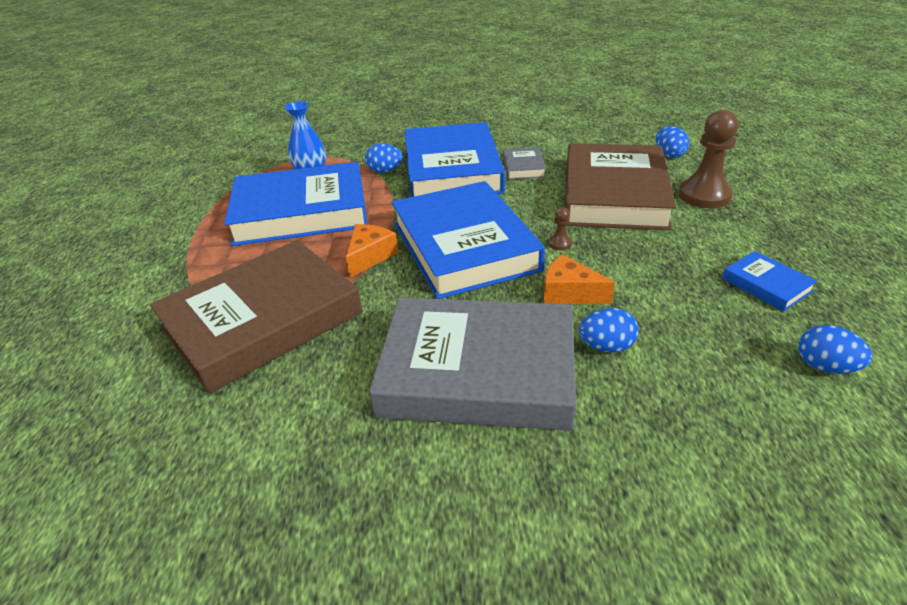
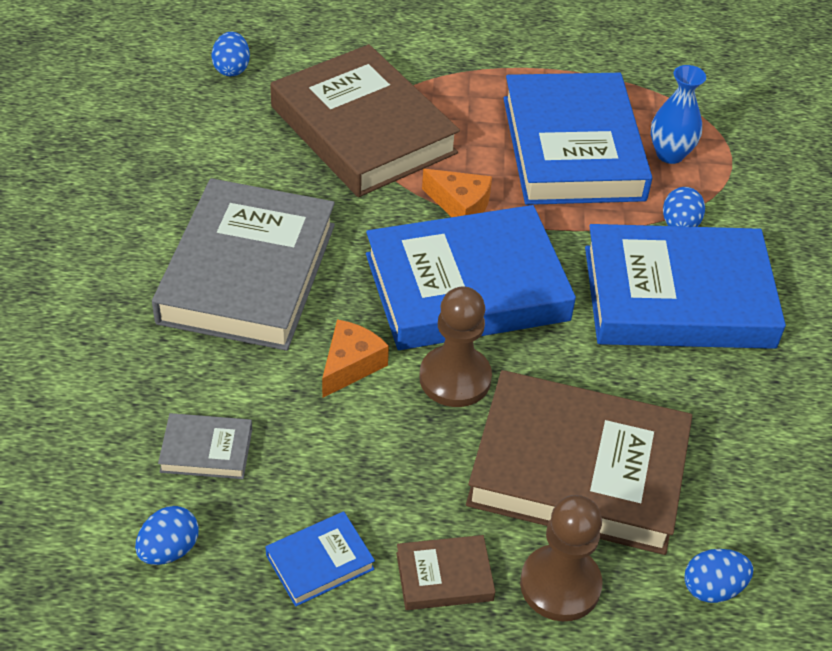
camera: 90 degrees right, 10 degrees up
grey book [503,147,546,180] -> grey book moved to [158,413,252,479]
brown pawn [548,207,572,250] -> brown pawn [419,286,492,407], size x2.34
blue egg [579,308,639,352] -> blue egg moved to [211,32,250,76]
none -> brown book [396,535,495,610]

